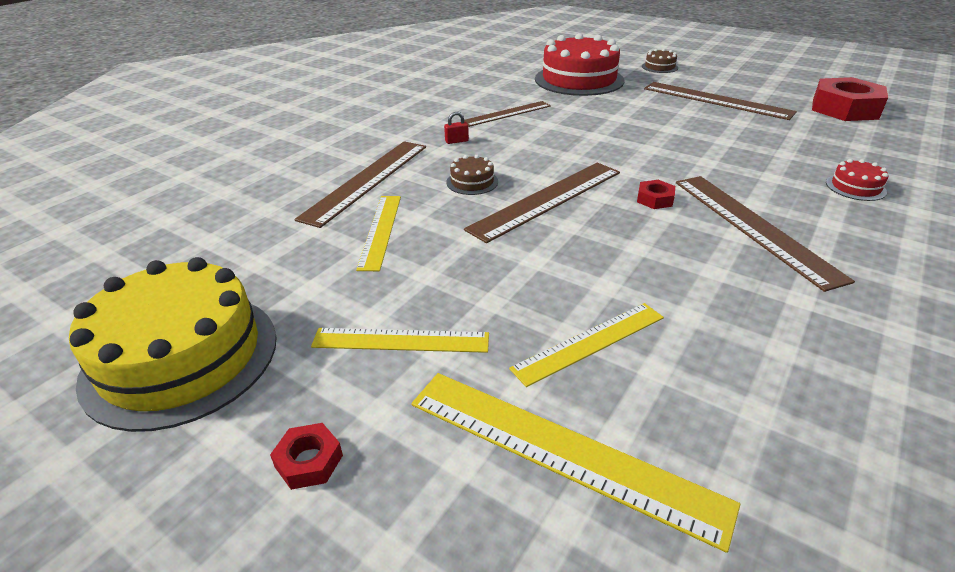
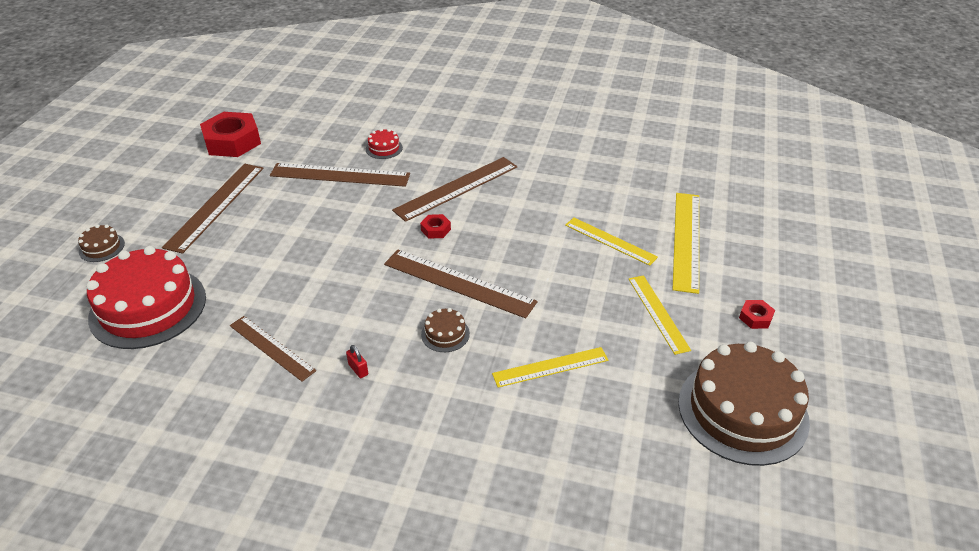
camera: 110 degrees left, 5 degrees up
yellow cake [69,257,277,432] -> brown cake [678,342,810,466]
brown ruler [294,141,426,228] -> brown ruler moved to [270,163,410,187]

